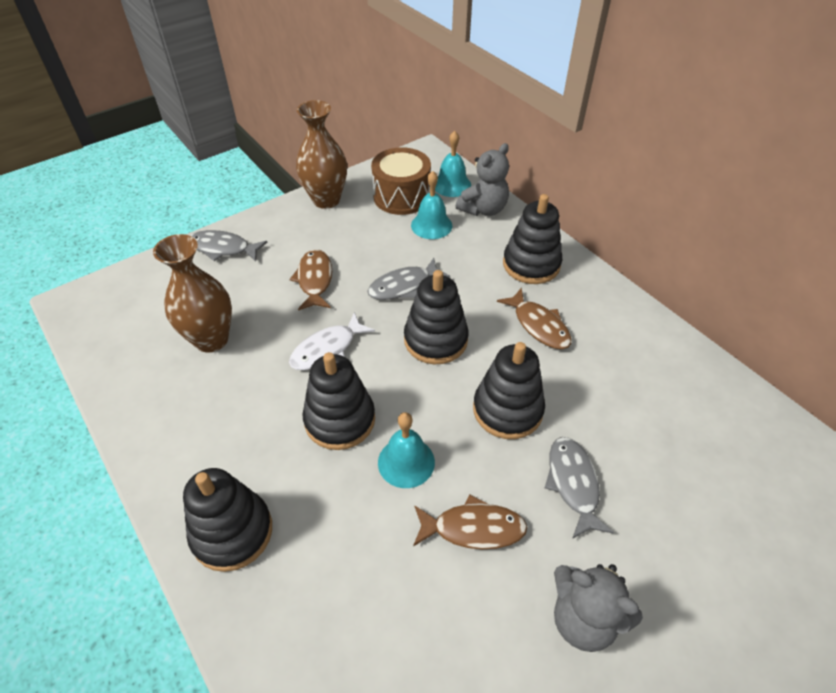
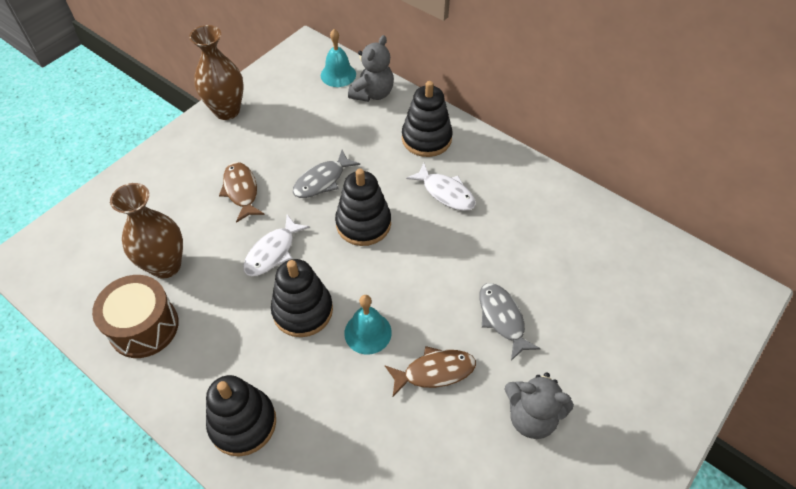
camera: 15 degrees left, 5 degrees up
grey fish [190,230,267,261] -> none
brown drum [371,147,431,215] -> brown drum moved to [92,275,179,358]
turquoise bell [411,171,452,239] -> none
black stacking toy [473,342,545,439] -> none
brown fish [497,288,571,349] -> white fish [406,163,476,211]

